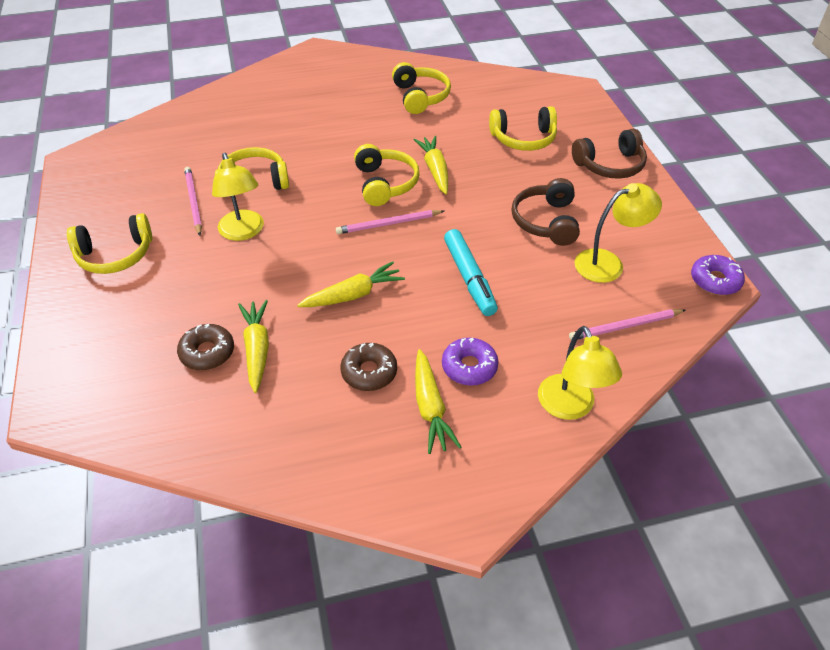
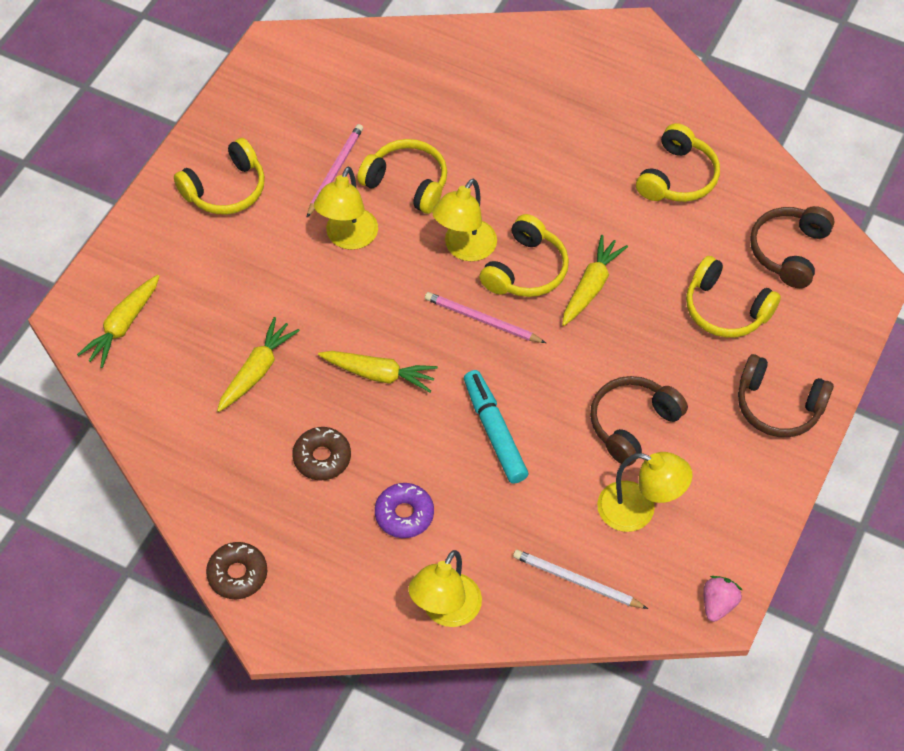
camera: 40 degrees right, 10 degrees up
yellow headphones [67,213,152,274] -> yellow headphones turned 60 degrees counterclockwise [174,138,265,214]
brown donut [177,324,234,370] -> brown donut moved to [206,542,267,599]
yellow carrot [415,349,461,454] -> yellow carrot moved to [77,275,159,368]
turquoise marker [444,229,498,316] -> turquoise marker turned 135 degrees clockwise [464,370,528,484]
pink pencil [569,309,686,340] -> white pencil [513,550,648,609]
purple donut [691,255,745,295] -> pink strawberry [703,576,742,622]
none -> yellow lamp [432,178,497,261]
none -> brown headphones [750,206,835,288]

